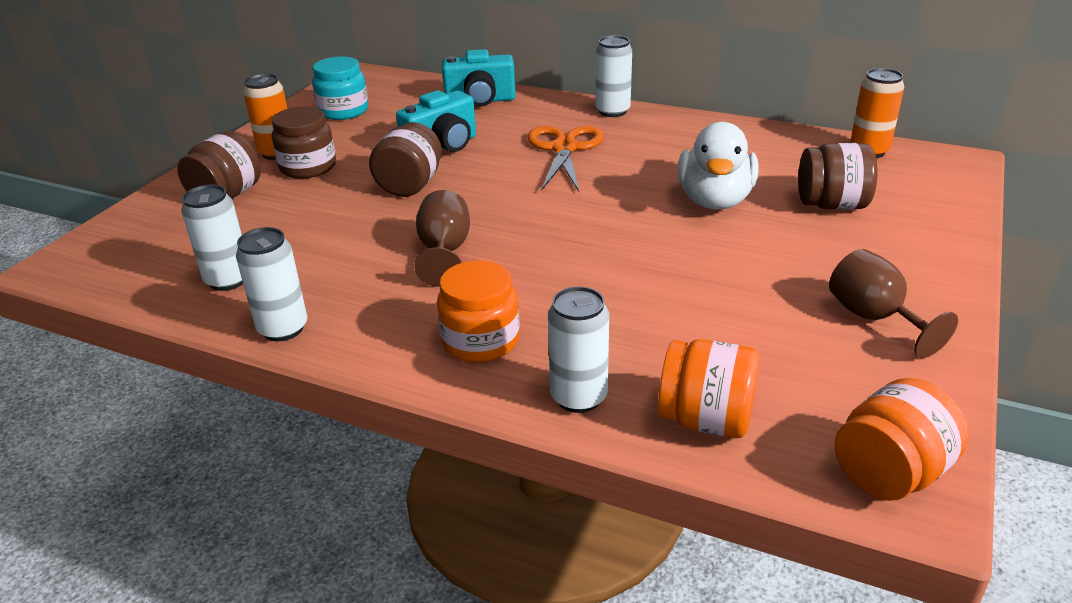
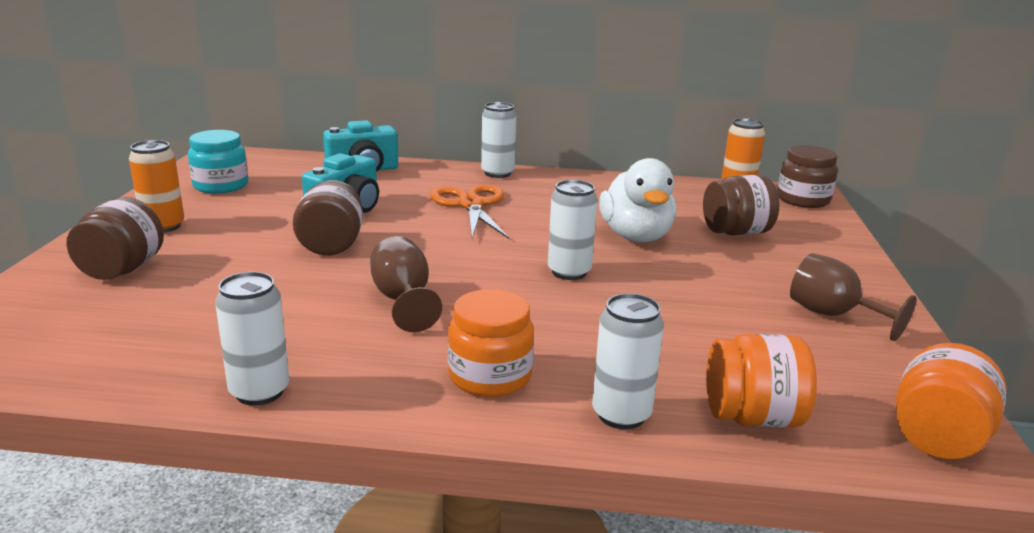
camera: 20 degrees left, 10 degrees down
white can [181,184,243,291] -> white can moved to [548,180,597,280]
brown jar [272,106,336,179] -> brown jar moved to [777,145,838,208]

